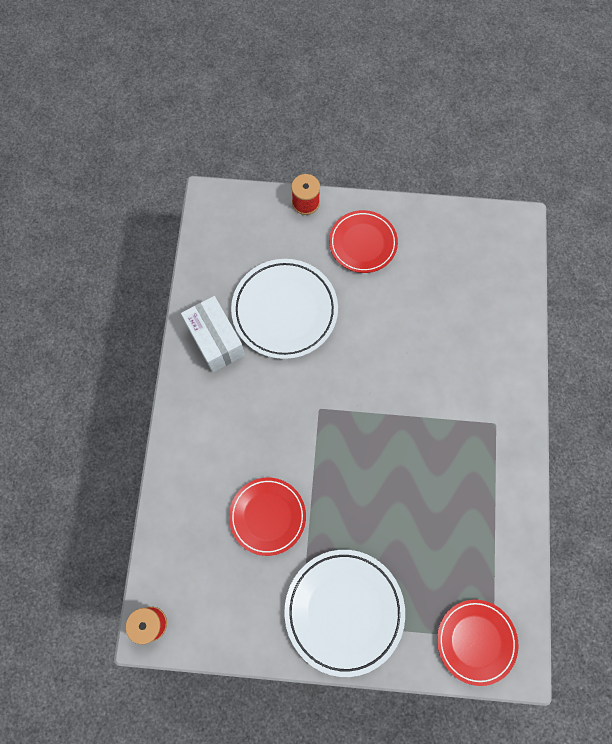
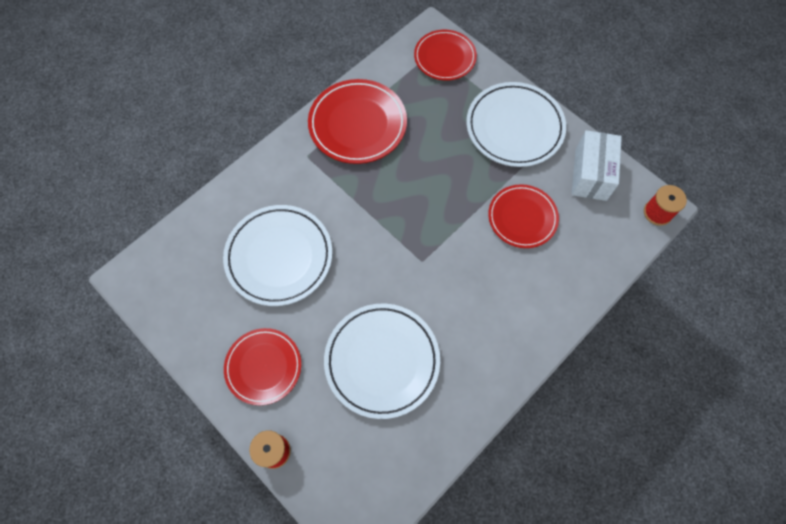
camera: 140 degrees left, 5 degrees down
white box [181,296,245,373] -> white box moved to [572,130,622,201]
none -> white plate [223,205,332,306]
none -> red plate [308,79,407,164]

